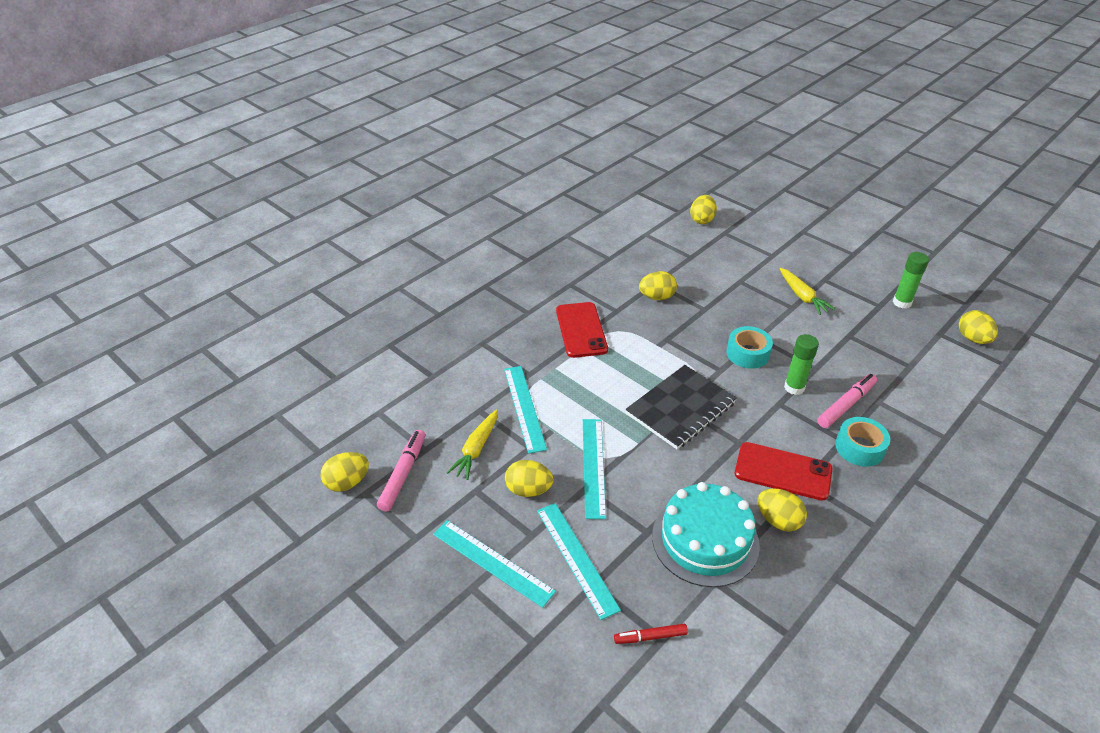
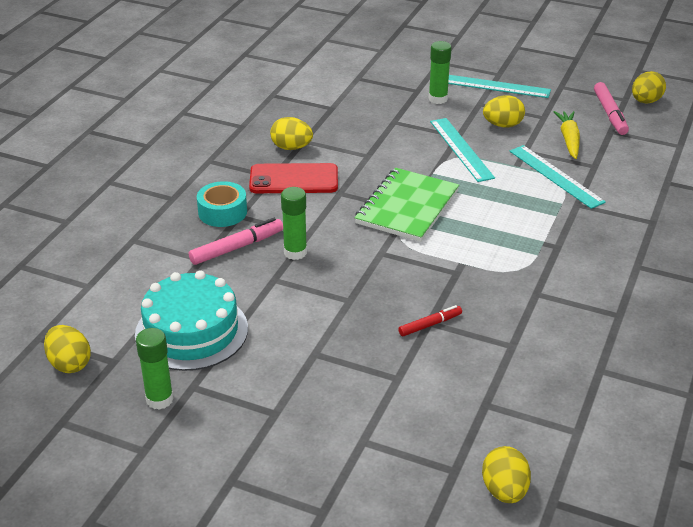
camera: 160 degrees right, 5 degrees down
turquoise ruler [537,503,621,620] -> green glue stick [429,41,452,104]
red phone [556,302,608,358] -> none
red marker [614,624,688,644] -> red marker moved to [398,305,462,336]
black notebook [625,365,737,449] -> green notebook [355,168,459,242]
yellow egg [639,271,677,300] -> none
turquoise cake [652,482,760,587] -> turquoise cake moved to [135,270,248,371]
turquoise tape [726,326,773,369] -> none
yellow carrot [779,268,835,315] -> none
pink marker [817,374,877,428] -> pink marker turned 150 degrees counterclockwise [189,218,283,265]

